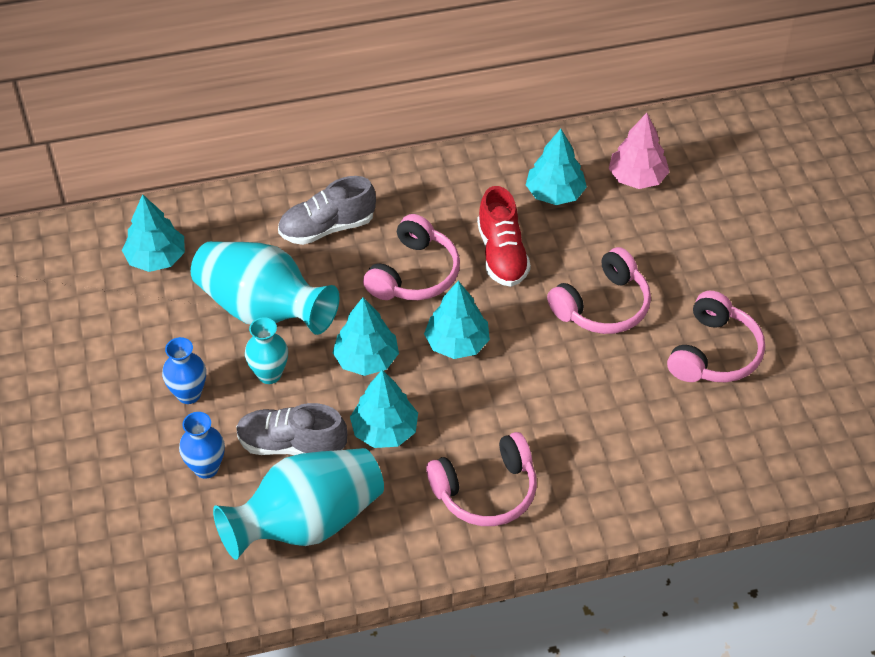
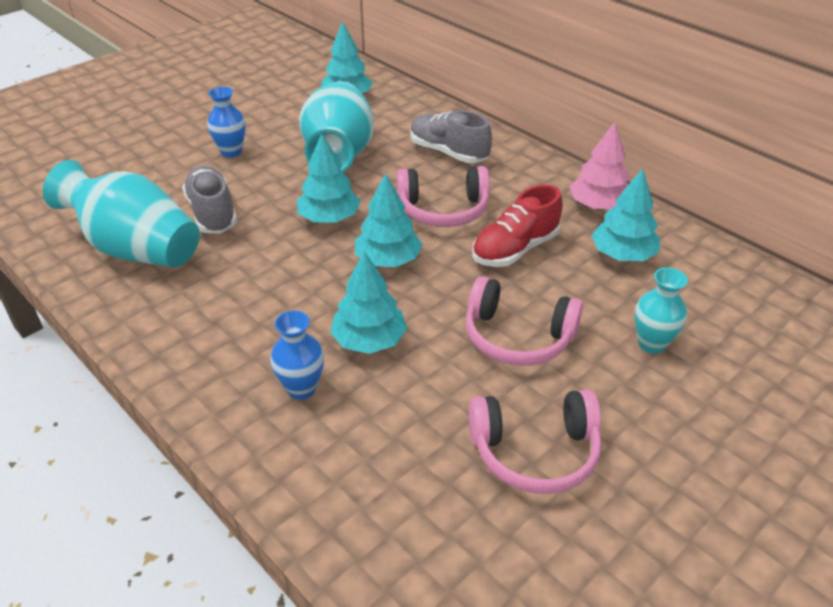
camera: 60 degrees right, 10 degrees down
blue vase [179,412,225,479] -> blue vase moved to [270,311,324,400]
turquoise vase [245,317,288,384] -> turquoise vase moved to [635,267,688,354]
turquoise tree [350,370,418,448] -> turquoise tree moved to [330,251,407,354]
pink headphones [426,432,537,526] -> none
pink tree [609,113,669,189] -> pink tree moved to [569,122,630,210]

